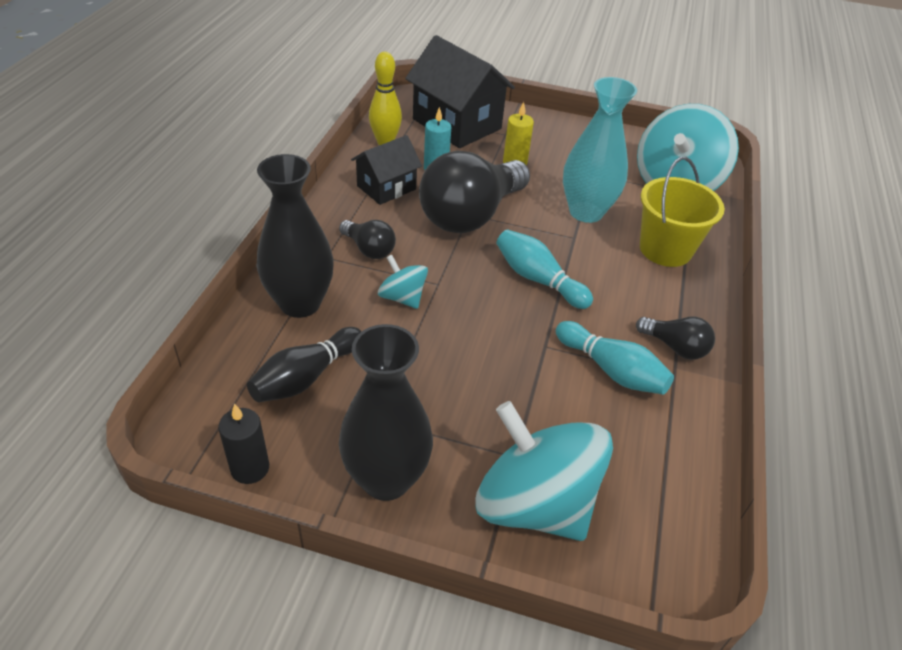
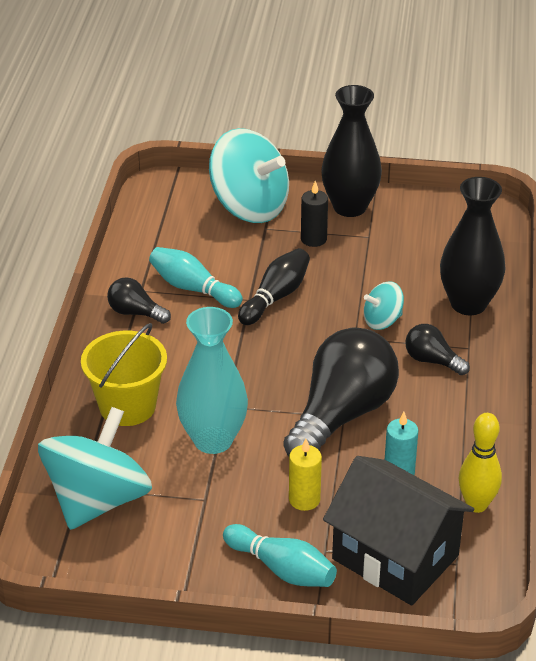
camera: 175 degrees right, 5 degrees down
black candle [218,404,269,484] -> black candle moved to [301,181,328,247]
black bowling pin [247,327,362,402] -> black bowling pin moved to [238,248,310,325]
black house [351,135,422,205] -> none
turquoise spinning top [378,255,428,309] -> turquoise spinning top turned 120 degrees clockwise [364,281,404,330]
turquoise bowling pin [496,229,593,309] -> turquoise bowling pin moved to [223,524,337,587]

